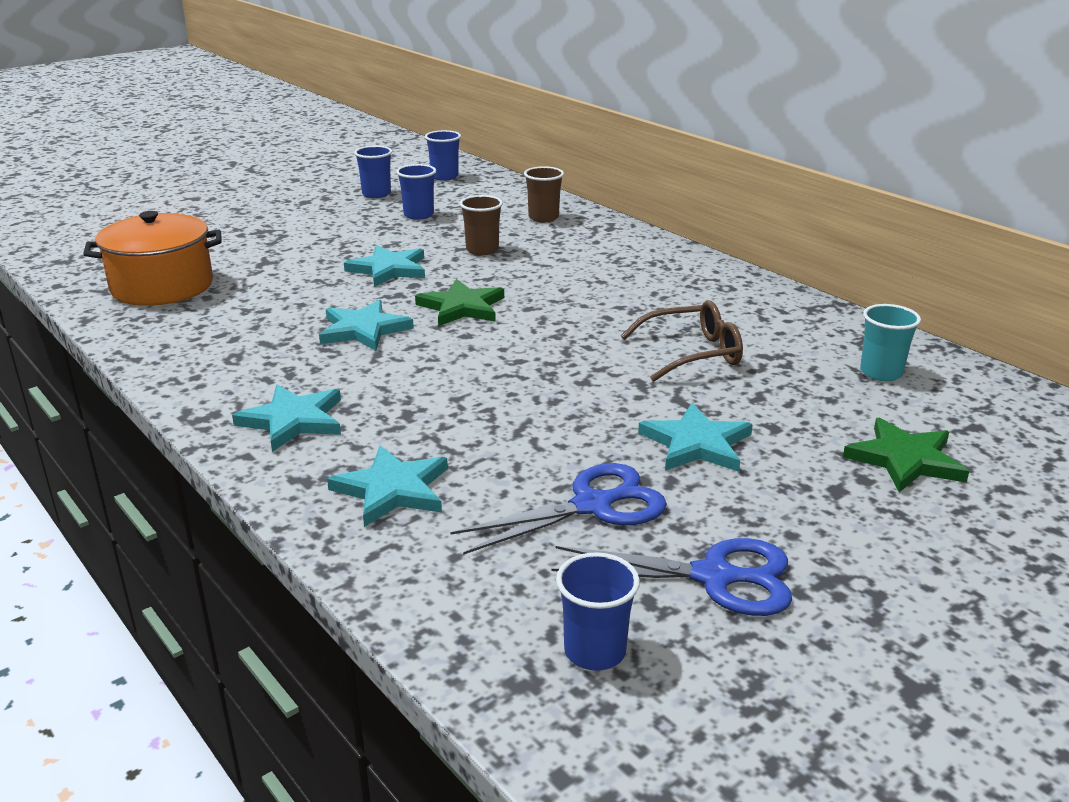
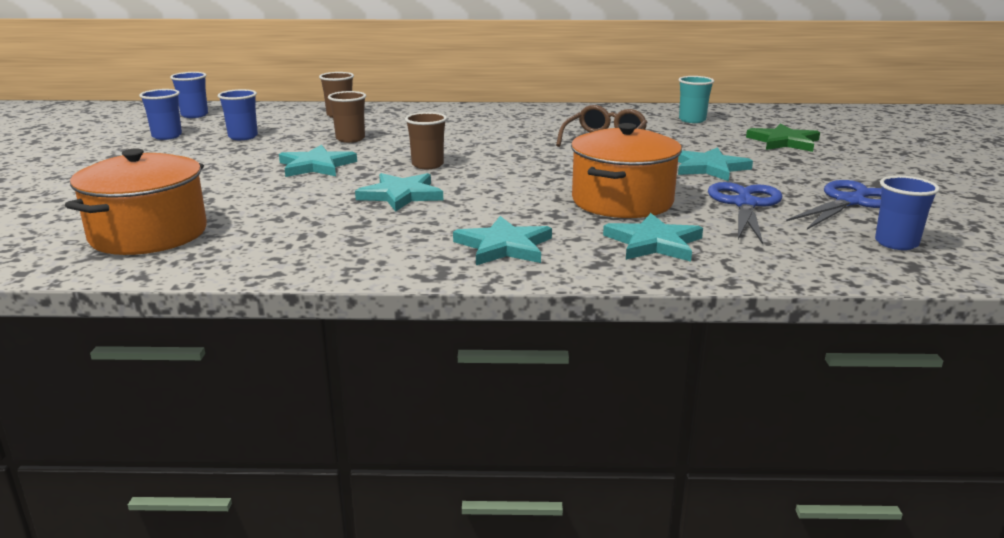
camera: 50 degrees left, 5 degrees down
green star [415,279,504,326] -> brown cup [405,112,447,169]
none -> orange pot [571,123,682,218]

